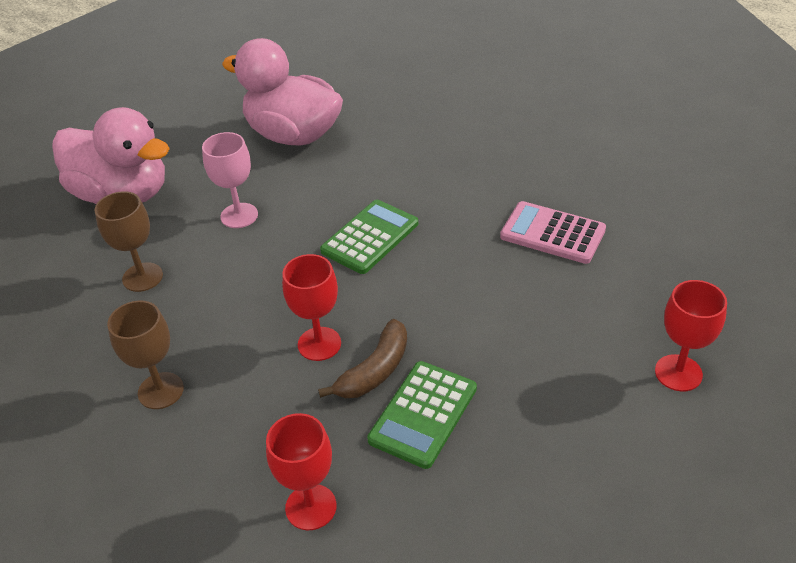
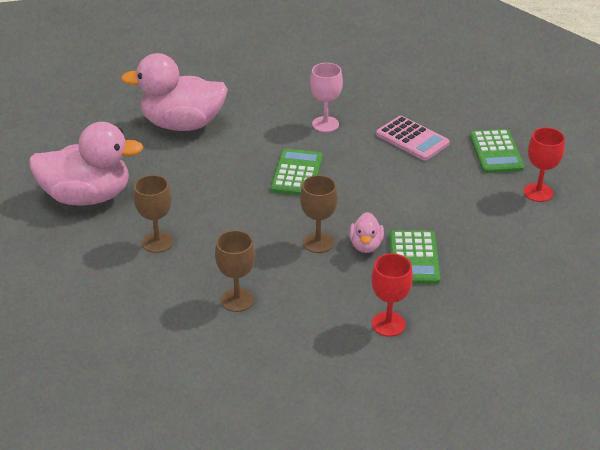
camera: 30 degrees left, 5 degrees down
pink goblet [202,132,258,228] -> pink goblet moved to [310,63,343,132]
red goblet [282,254,341,361] -> brown goblet [300,175,338,253]
brown banana [318,319,407,398] -> pink duck [349,212,384,253]
pink calculator [500,201,606,264] -> pink calculator turned 135 degrees counterclockwise [376,116,450,161]
none -> green calculator [470,129,524,173]

